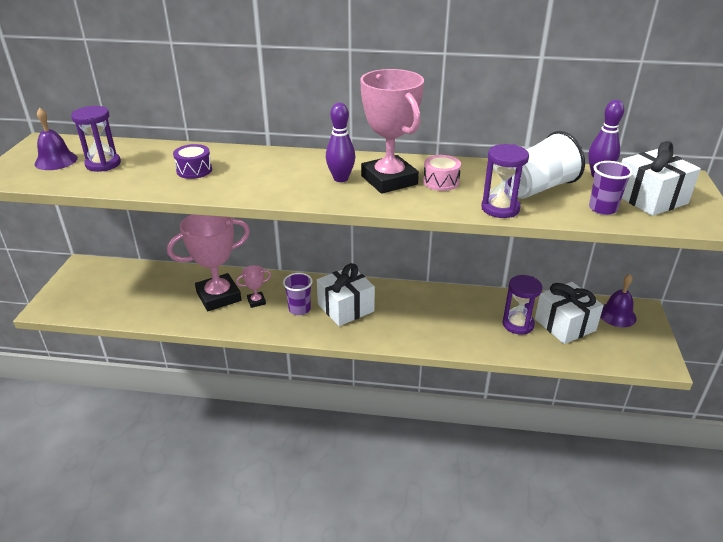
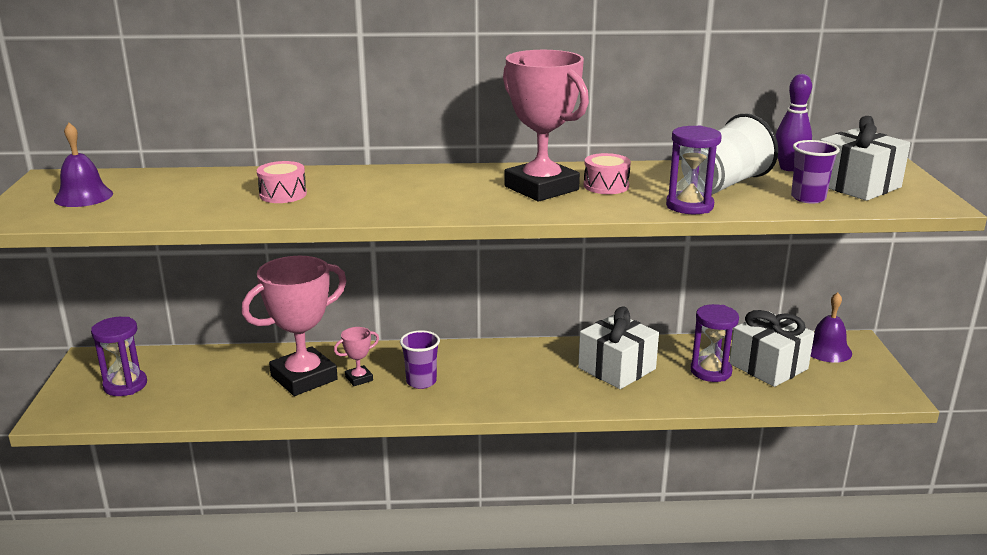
camera: 10 degrees left, 10 degrees down
purple hourglass [71,106,121,172] -> purple hourglass moved to [91,317,147,396]
purple drum [173,144,212,179] -> pink drum [257,161,307,203]
white gift [317,263,375,326] -> white gift moved to [578,307,659,389]
purple bowling pin [326,103,355,182] -> none

